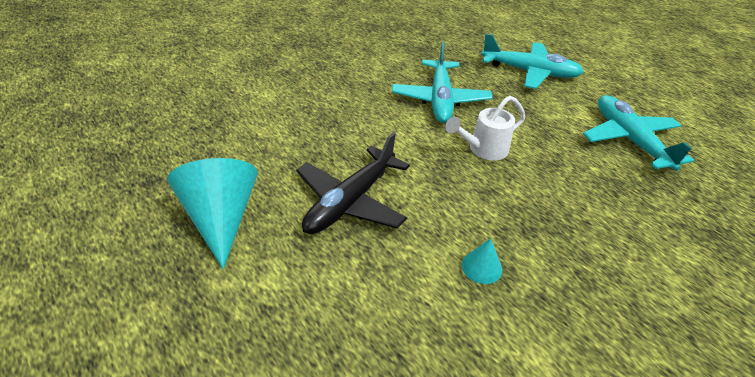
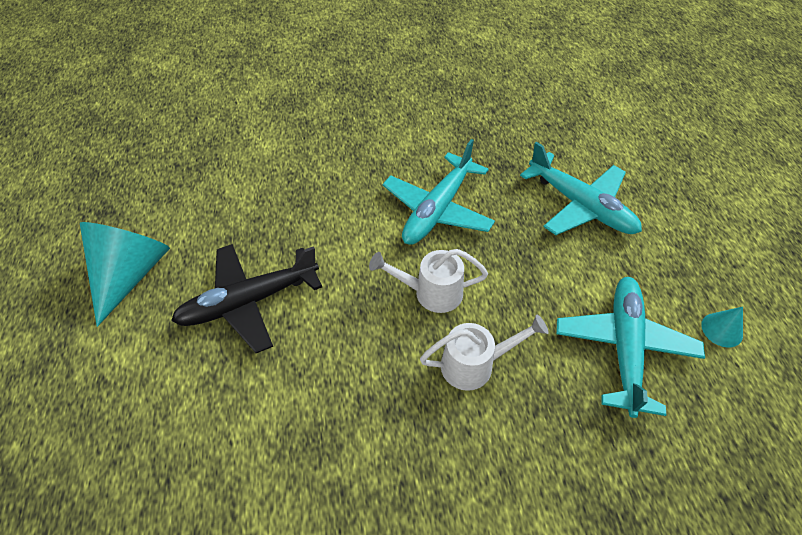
camera: 30 degrees right, 10 degrees up
turquoise cone [462,238,502,284] -> turquoise cone moved to [701,307,743,347]
none -> white watering can [420,314,548,391]

